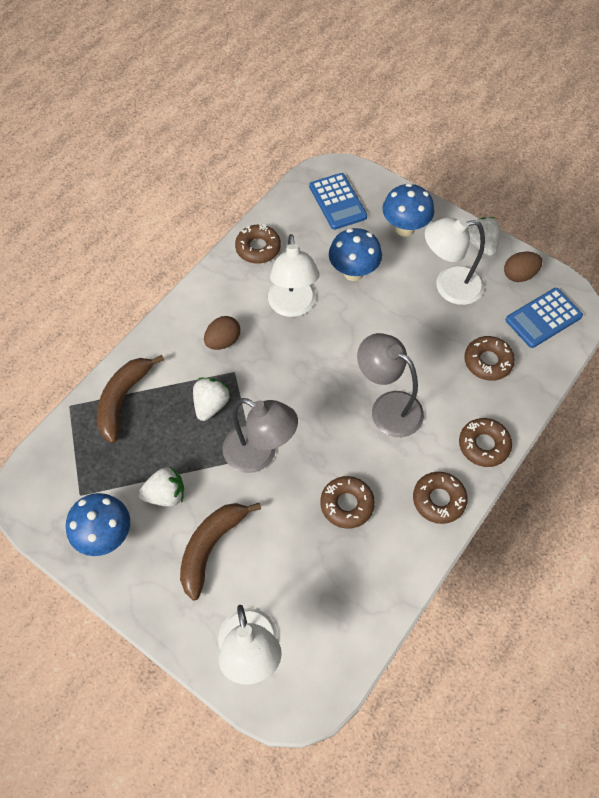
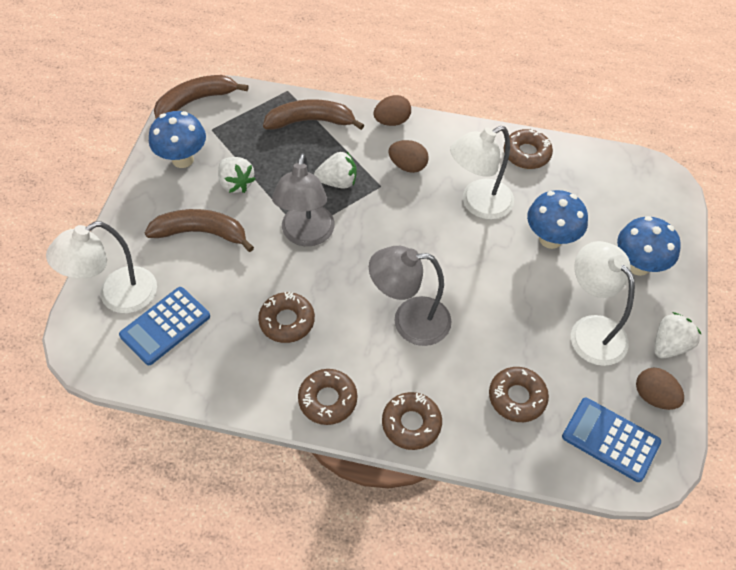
camera: 65 degrees right, 5 degrees down
blue calculator [309,173,367,230] -> blue calculator moved to [119,287,210,365]
grey lamp [357,333,424,437] -> grey lamp turned 105 degrees counterclockwise [369,246,451,346]
none -> brown banana [154,75,248,119]
none -> brown egg [374,95,411,126]

